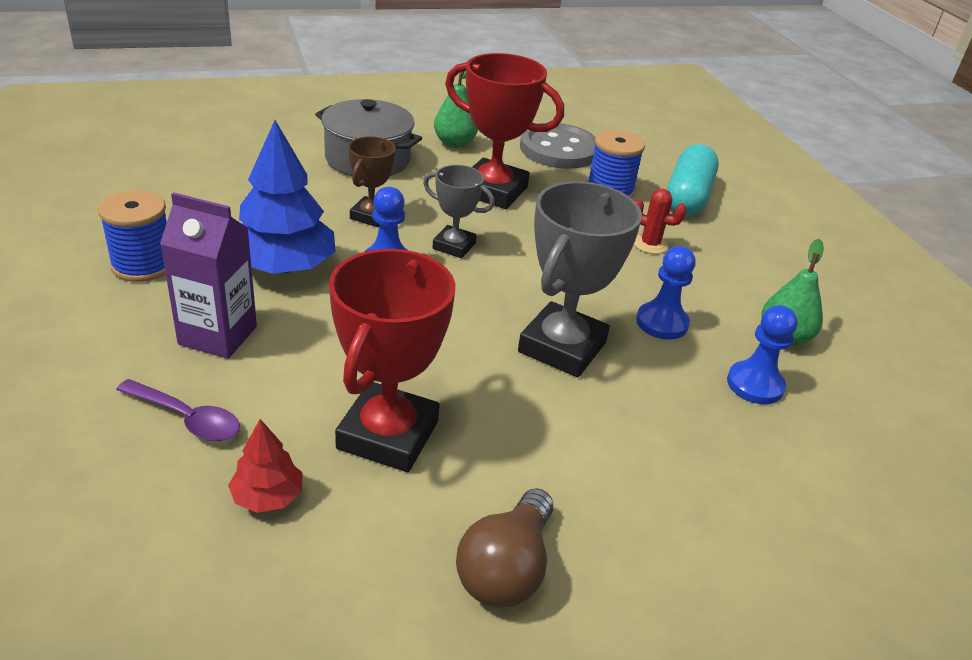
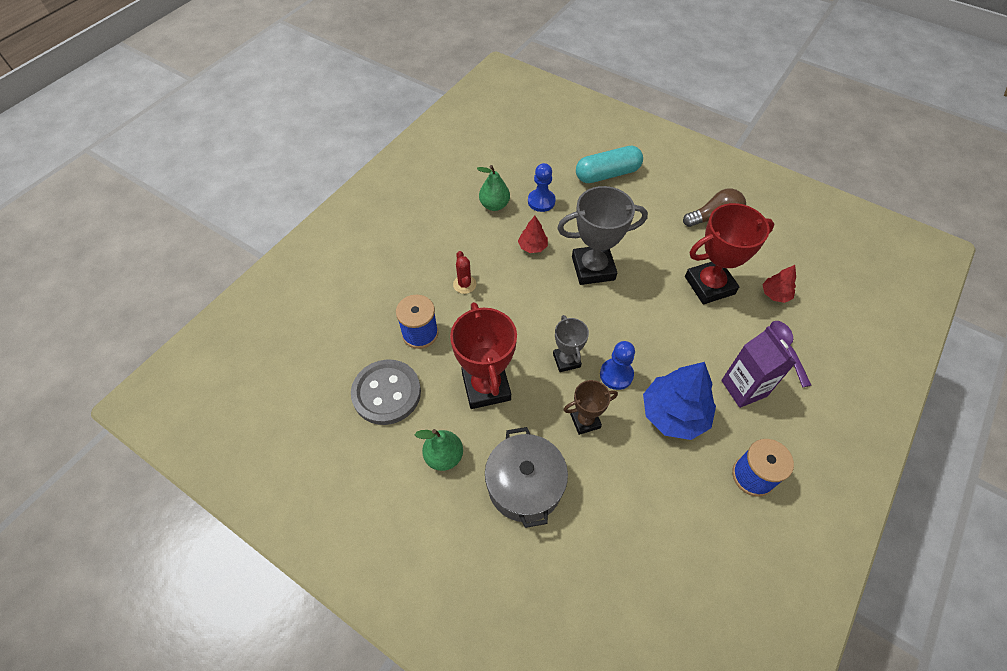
camera: 125 degrees left, 20 degrees up
blue pawn [636,246,696,340] -> red tree [518,216,548,253]
turquoise capsule [666,144,719,216] -> turquoise capsule moved to [576,146,643,183]

